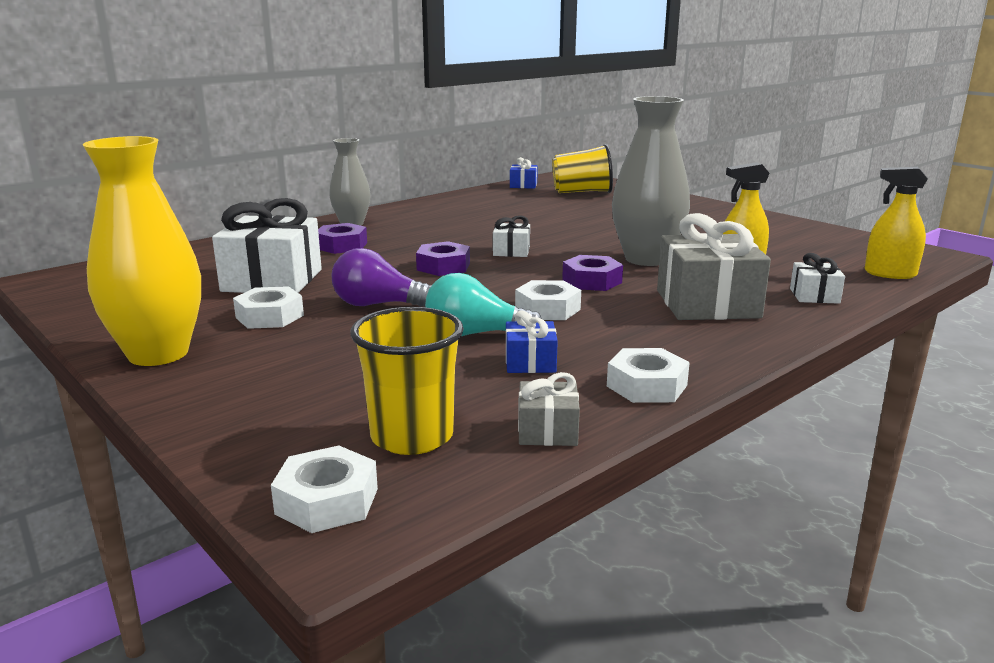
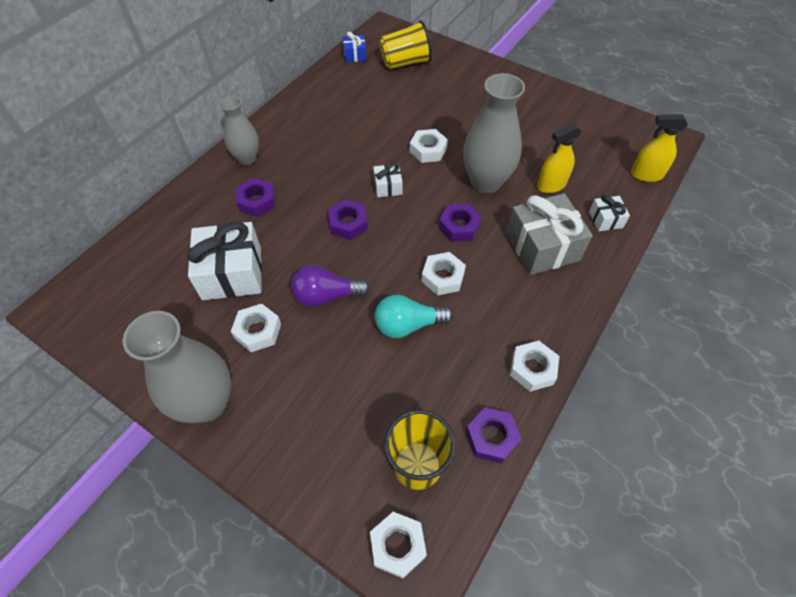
camera: 15 degrees left, 35 degrees up
yellow vase [82,136,201,366] -> grey vase [123,311,231,423]
blue gift [506,311,558,373] -> none
grey gift [518,372,580,446] -> purple nut [466,407,521,464]
none -> white nut [410,129,448,163]

